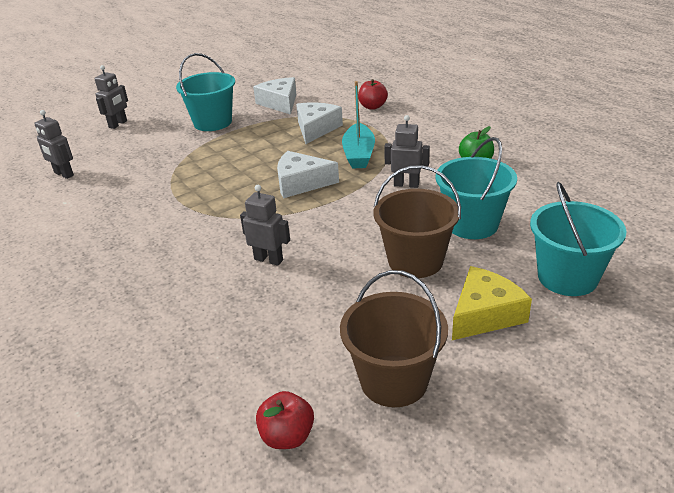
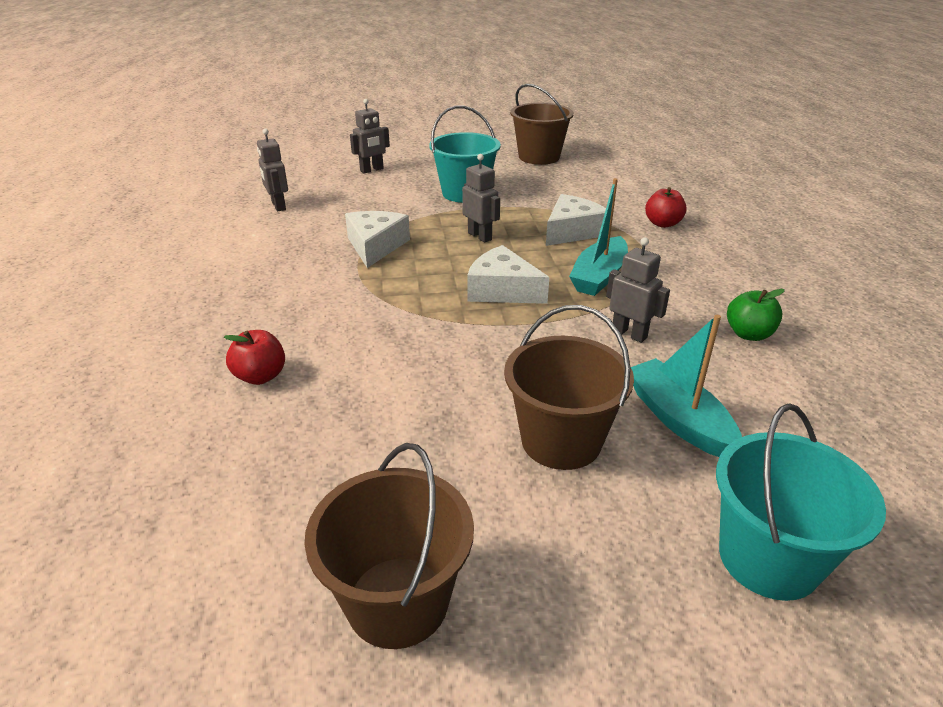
camera: 25 degrees right, 0 degrees up
grey robot [240,185,290,266] -> grey robot moved to [462,154,500,243]
white cheese [253,77,296,115] -> white cheese moved to [345,211,410,268]
red apple [256,391,314,449] -> red apple moved to [224,330,285,385]
turquoise bucket [436,137,517,239] -> turquoise boat [631,315,742,457]
yellow cheese [452,266,532,340] -> none
none -> brown bucket [510,84,574,165]

